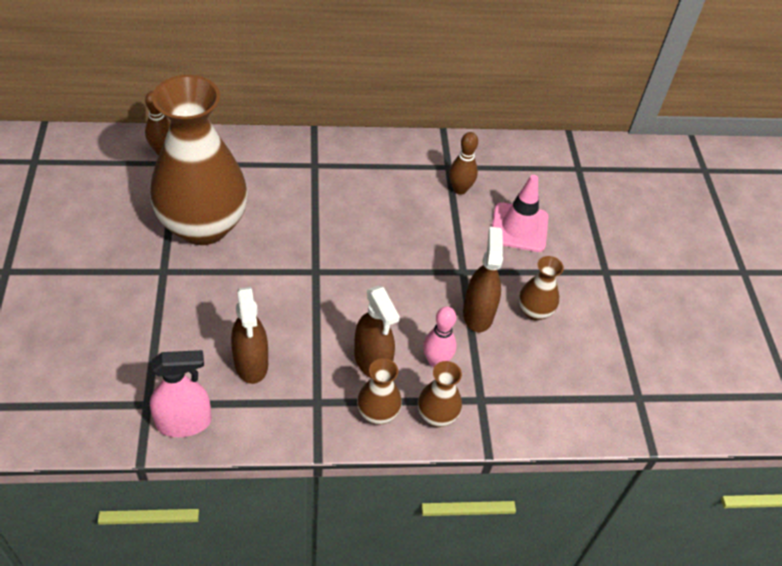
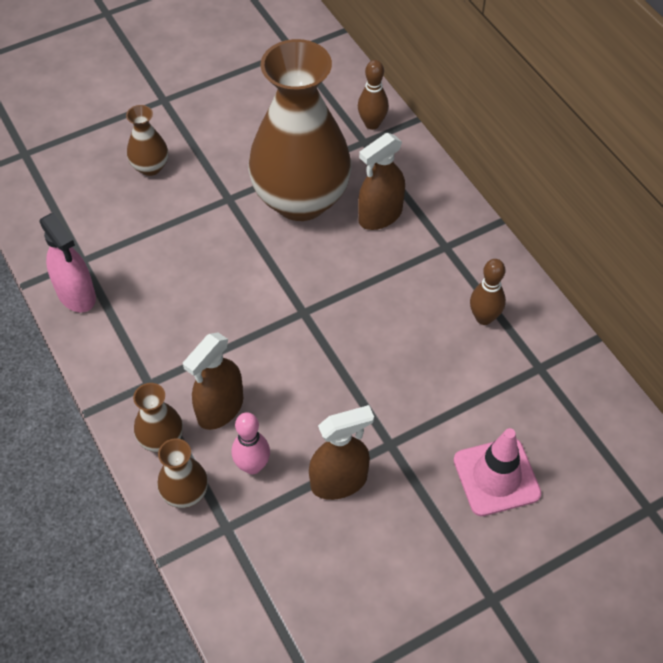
camera: 70 degrees right, 5 degrees up
brown spray bottle [231,287,268,384] -> brown spray bottle moved to [358,133,405,230]
brown bowling pin [449,132,478,195] -> brown bowling pin moved to [470,259,506,325]
brown vase [518,256,564,321] -> brown vase moved to [126,105,168,176]

